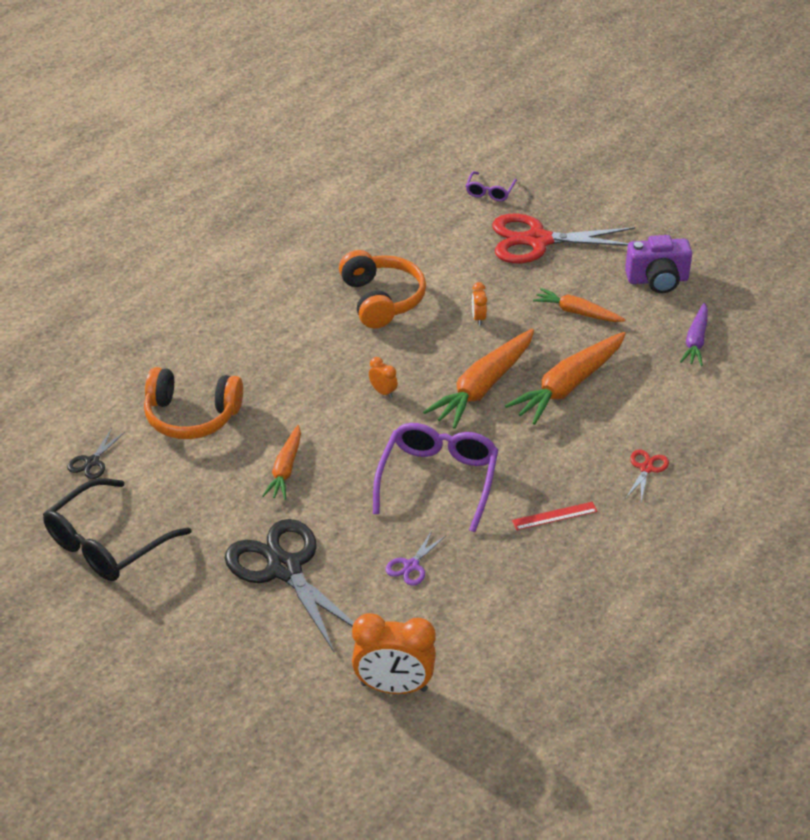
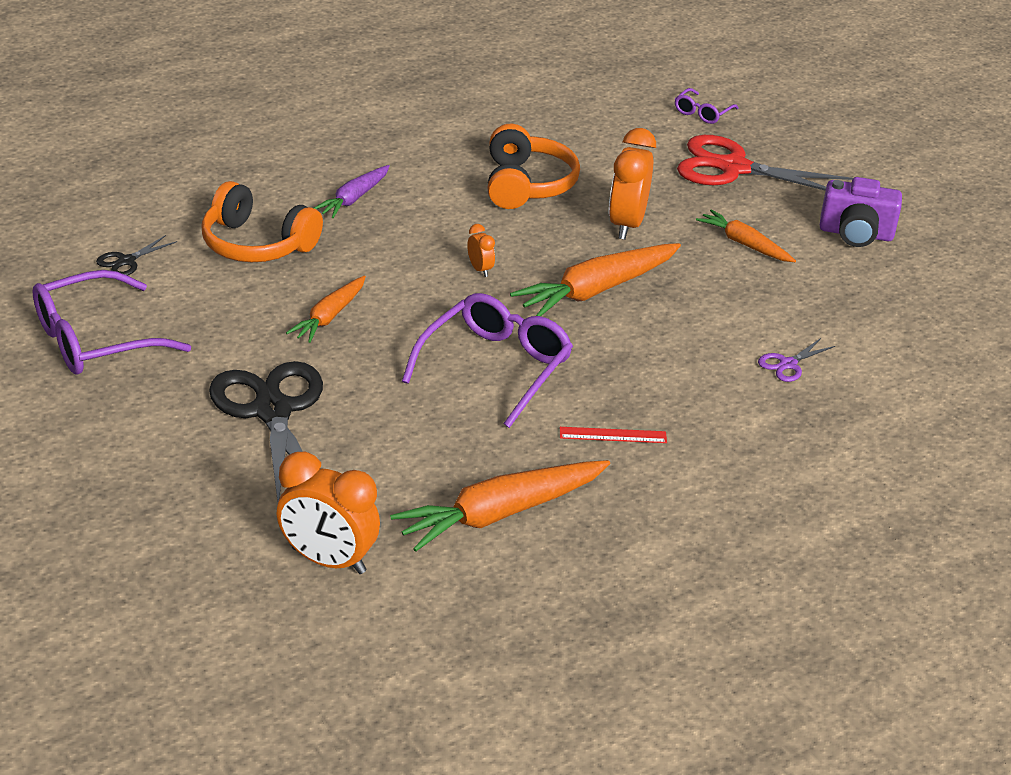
camera: 15 degrees right, 5 degrees down
black glasses [43,478,191,581] -> purple glasses [33,270,191,375]
purple scissors [385,531,446,586] -> purple scissors moved to [758,338,835,382]
orange clock [472,282,487,325] -> orange clock [609,128,656,240], size x2.16
orange carrot [505,332,626,425] -> orange carrot moved to [390,460,610,552]
red scissors [626,450,669,502] -> none
purple carrot [680,302,708,366] -> purple carrot moved to [314,165,390,218]

